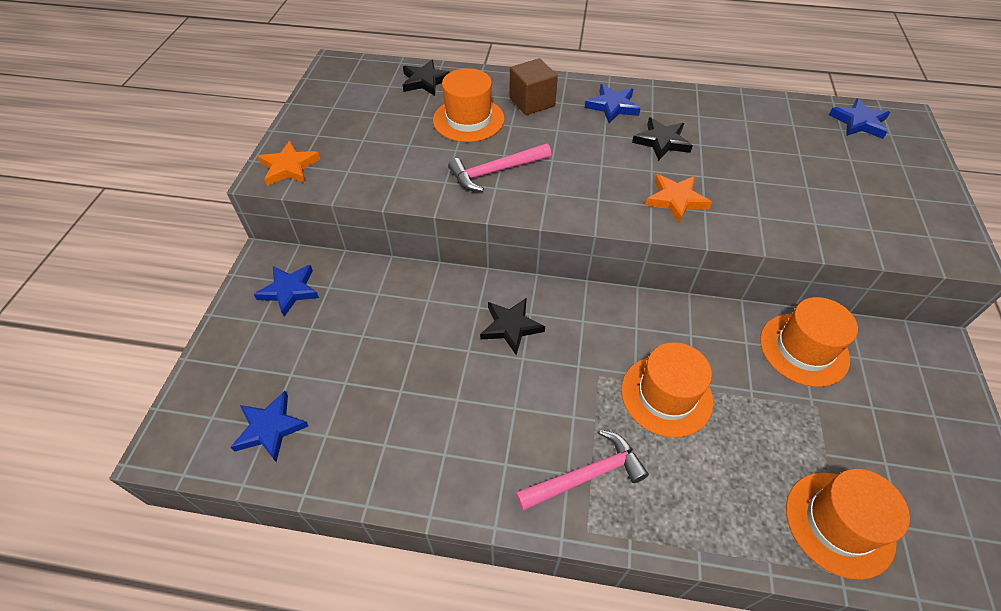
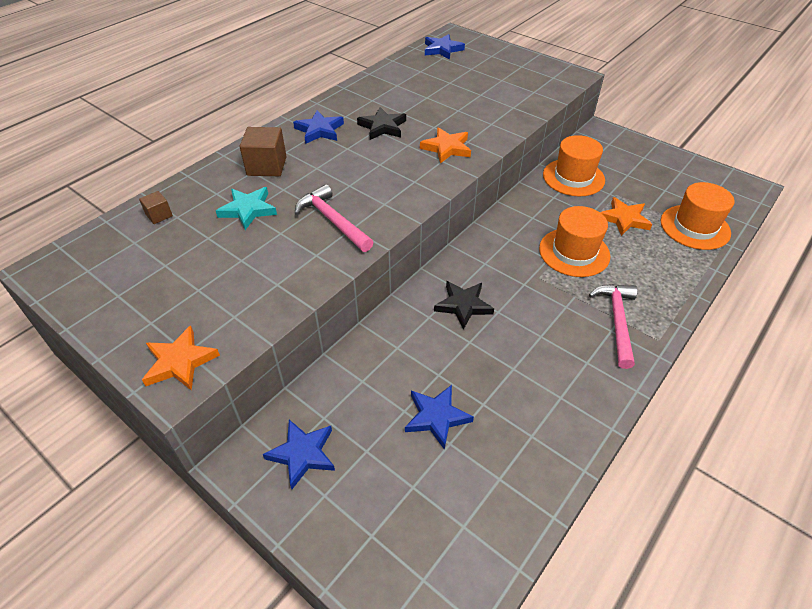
camera: 60 degrees left, 5 degrees down
blue star [231,391,308,462] -> blue star moved to [405,385,474,450]
black star [403,60,450,96] -> brown cube [139,191,173,224]
orange hat [433,68,505,142] -> turquoise star [216,187,277,230]
pink hammer [448,143,551,192] -> pink hammer turned 135 degrees clockwise [295,184,373,252]
none -> orange star [600,197,652,236]

